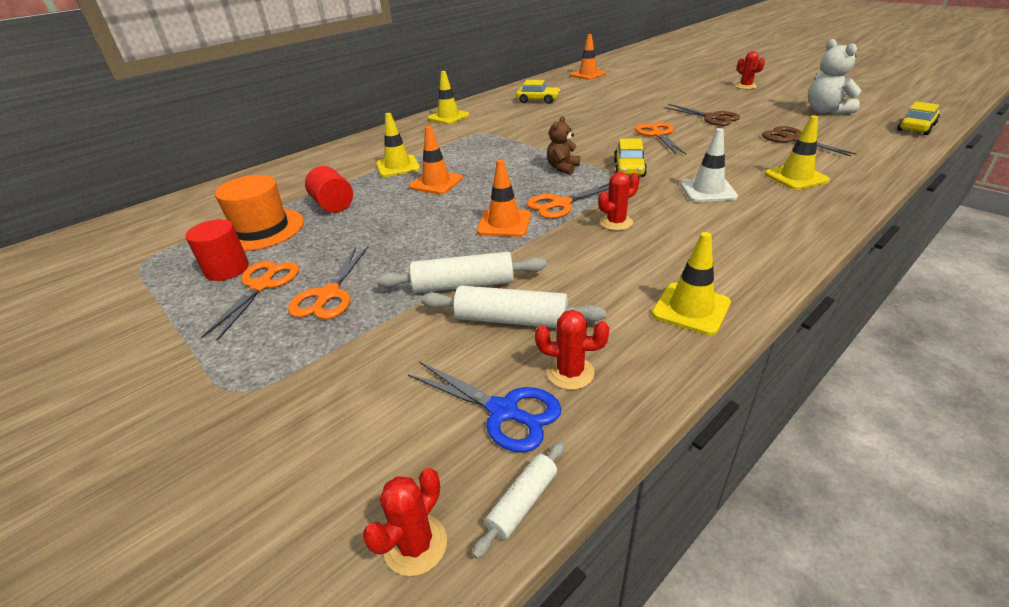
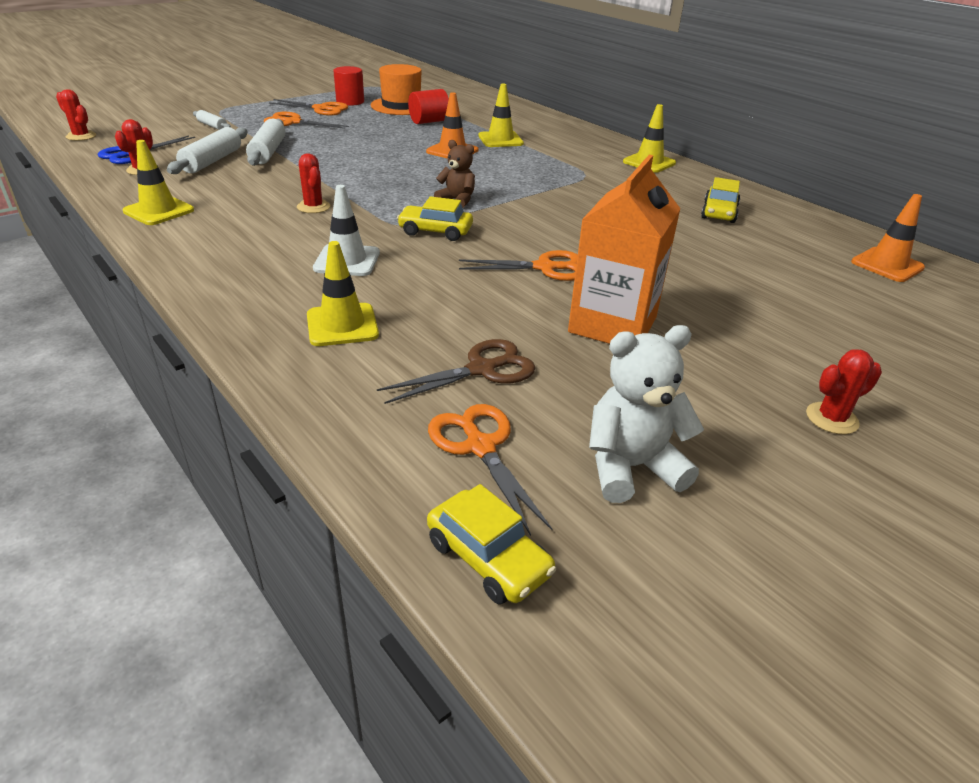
camera: 90 degrees right, 0 degrees up
white rolling pin [472,441,565,559] -> white rolling pin moved to [193,110,231,130]
orange traffic cone [477,160,531,237] -> none
orange scissors [526,183,609,219] -> orange scissors moved to [428,404,552,536]
brown scissors [663,104,740,126] -> orange carton [568,155,681,344]

